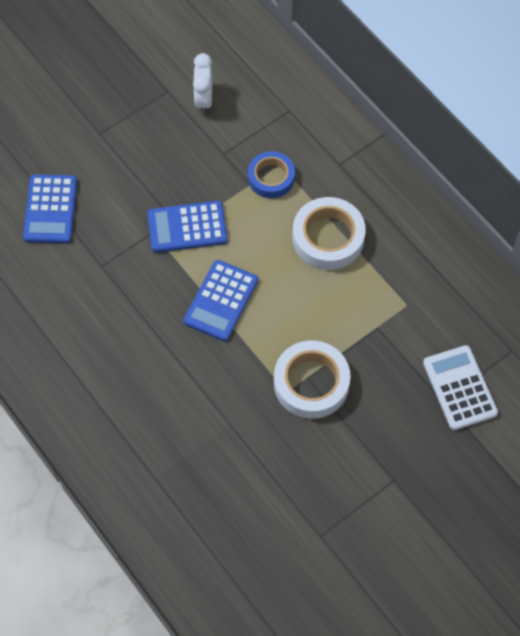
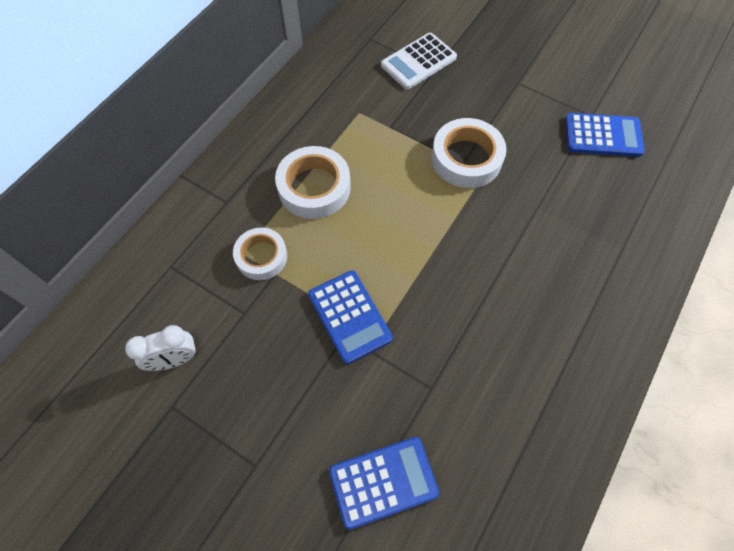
camera: 110 degrees left, 0 degrees up
blue calculator [183,260,258,341] -> blue calculator moved to [565,113,645,157]
blue tape [248,151,295,198] -> white tape [233,228,287,280]

